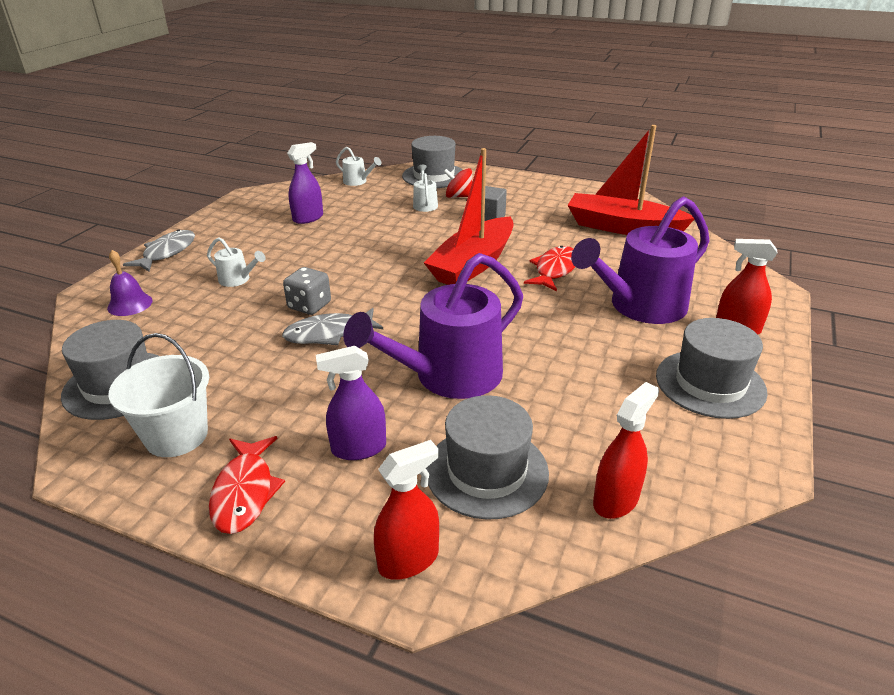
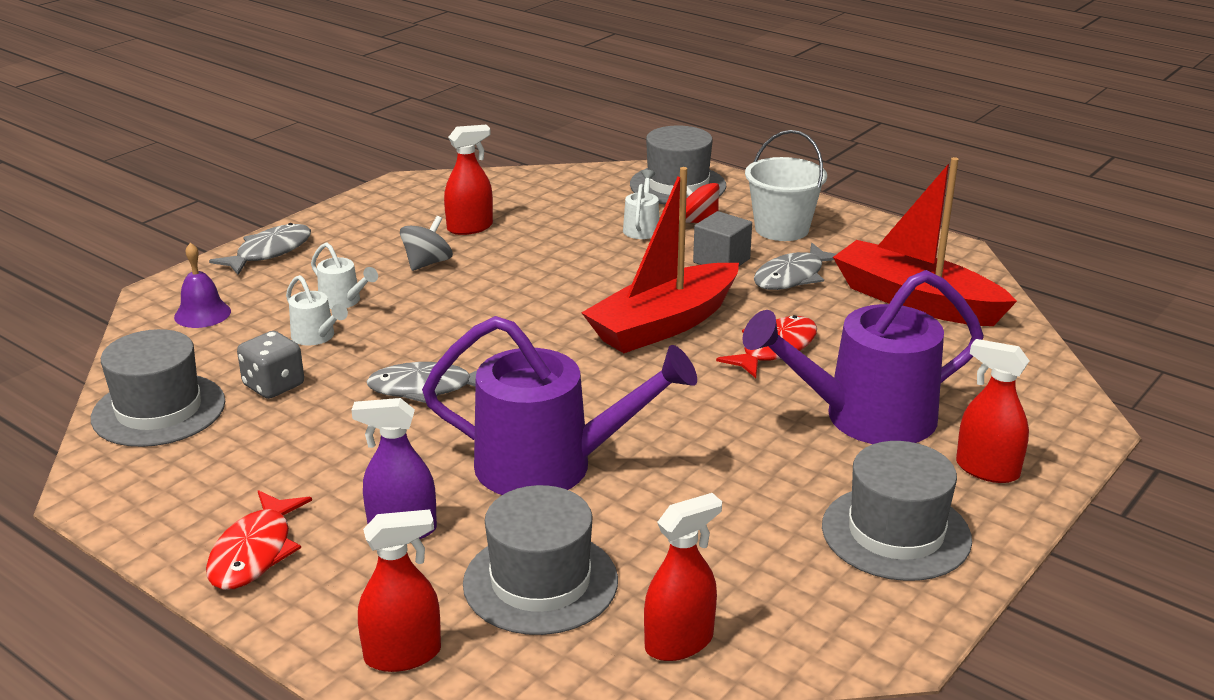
camera: 15 degrees right, 5 degrees down
white bucket [109,333,209,457] -> white bucket moved to [745,130,827,241]
grey dice [283,267,331,315] -> grey dice moved to [237,331,304,399]
purple spray bottle [287,142,323,224] -> red spray bottle [444,125,493,235]
white watering can [336,147,382,186] -> white watering can moved to [286,275,348,345]
purple watering can [343,253,523,399] -> purple watering can turned 150 degrees counterclockwise [422,316,697,495]
none -> grey spinning top [400,216,453,271]
none -> grey fish [754,243,836,290]

